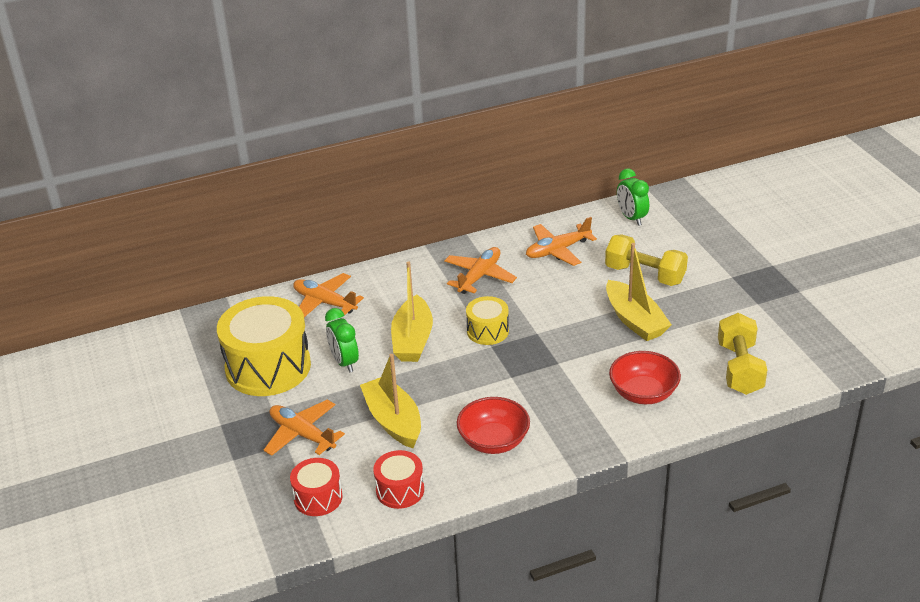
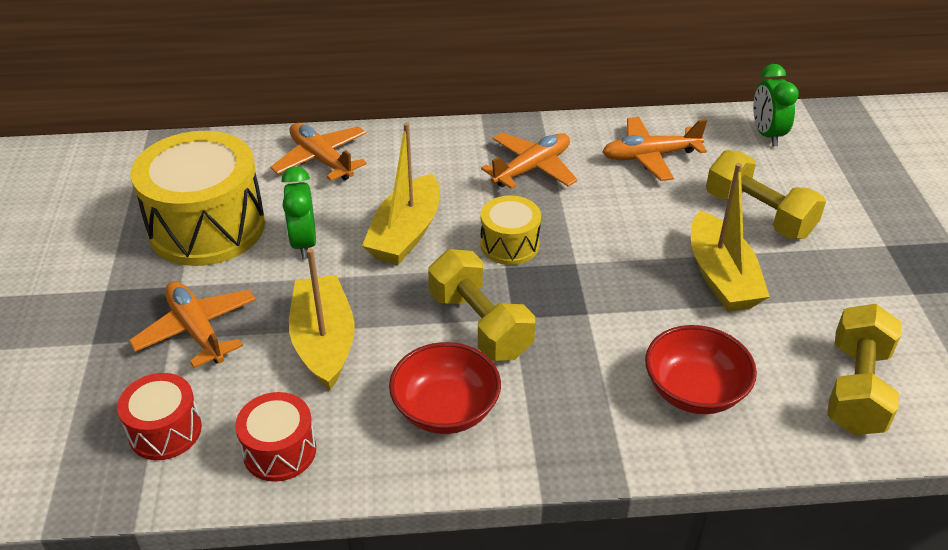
camera: 15 degrees right, 5 degrees up
none -> yellow dumbbell [428,249,535,361]

